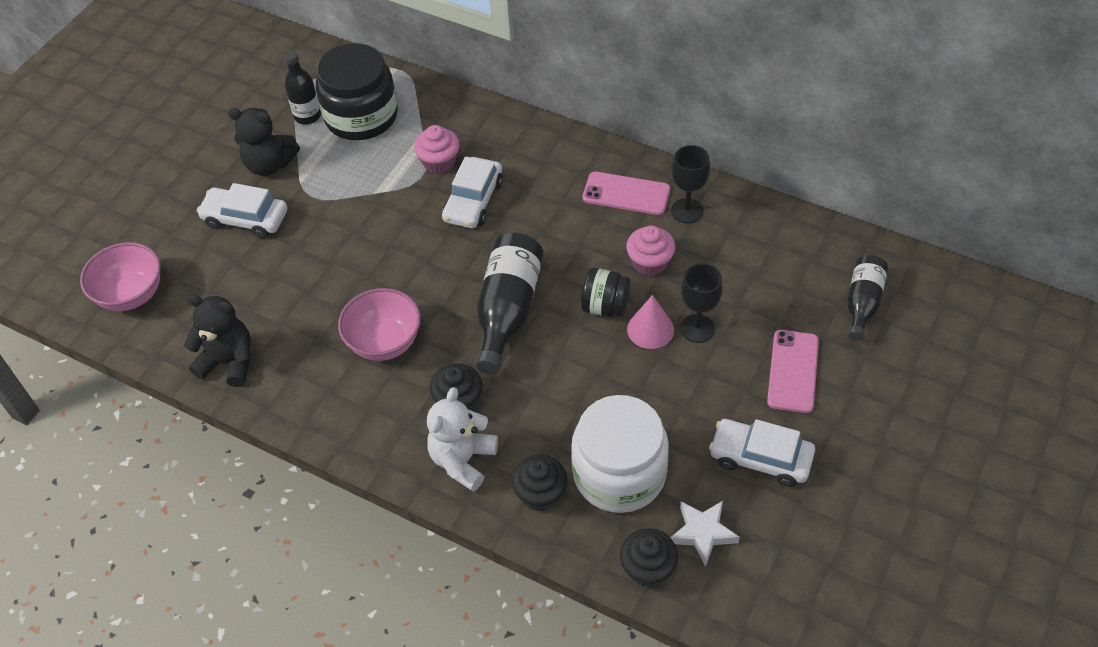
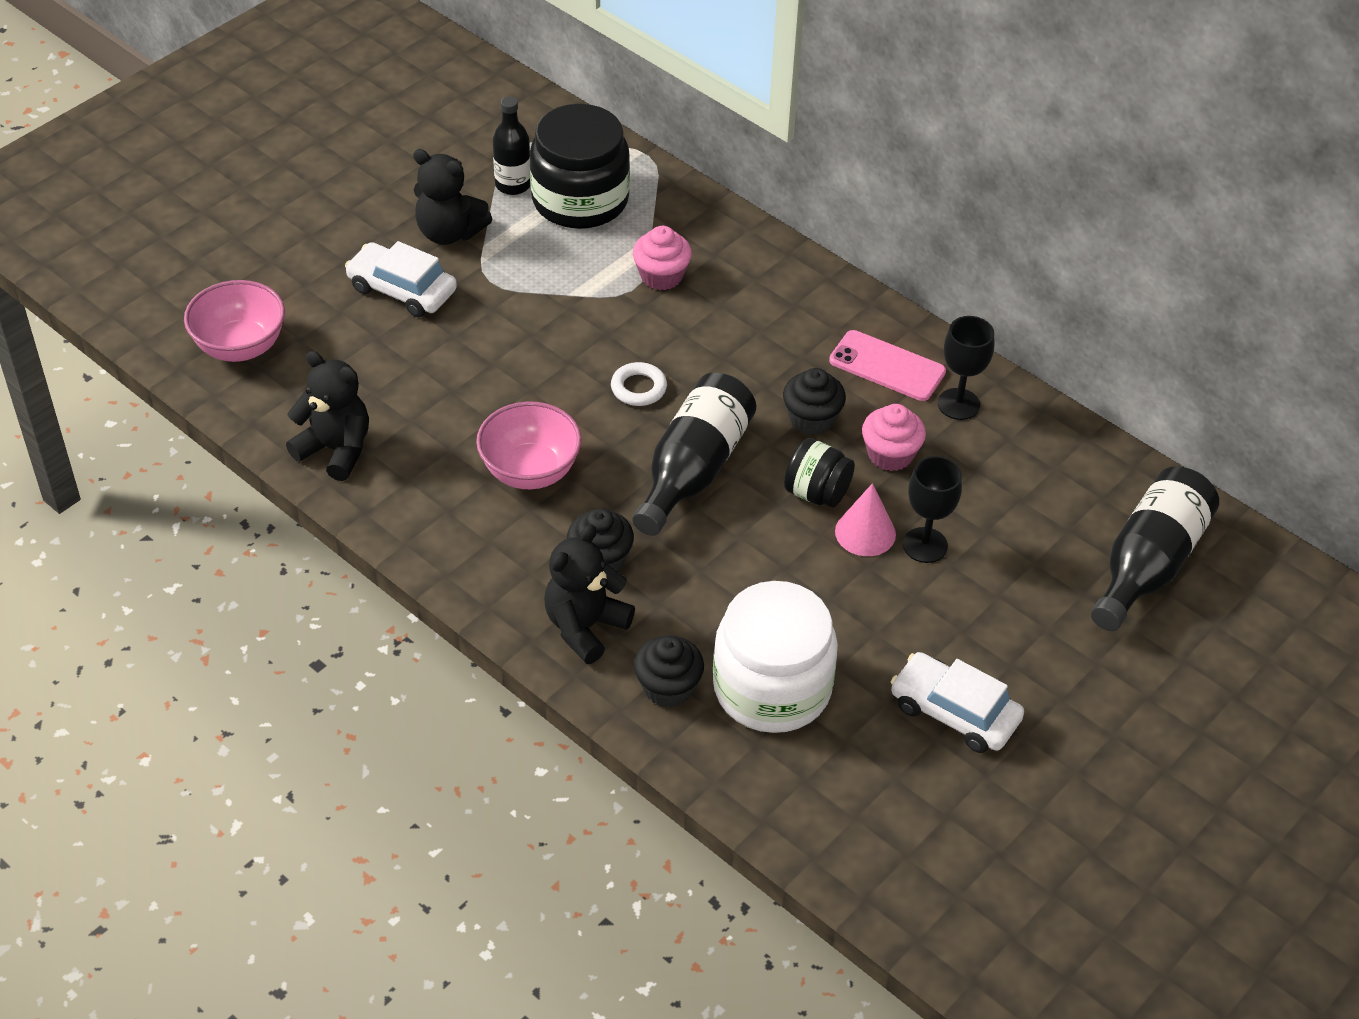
camera: 10 degrees right, 5 degrees down
white teddy bear [427,387,498,492] -> black teddy bear [544,524,635,664]
white car [442,157,503,228] -> none
black cupcake [620,528,678,587] -> black cupcake moved to [783,368,846,435]
white star [670,501,740,567] -> none
pink phone [767,330,819,413] -> none
black bottle [847,255,888,341] -> black bottle [1091,466,1219,631], size x1.62
none -> white ring [611,362,667,406]

